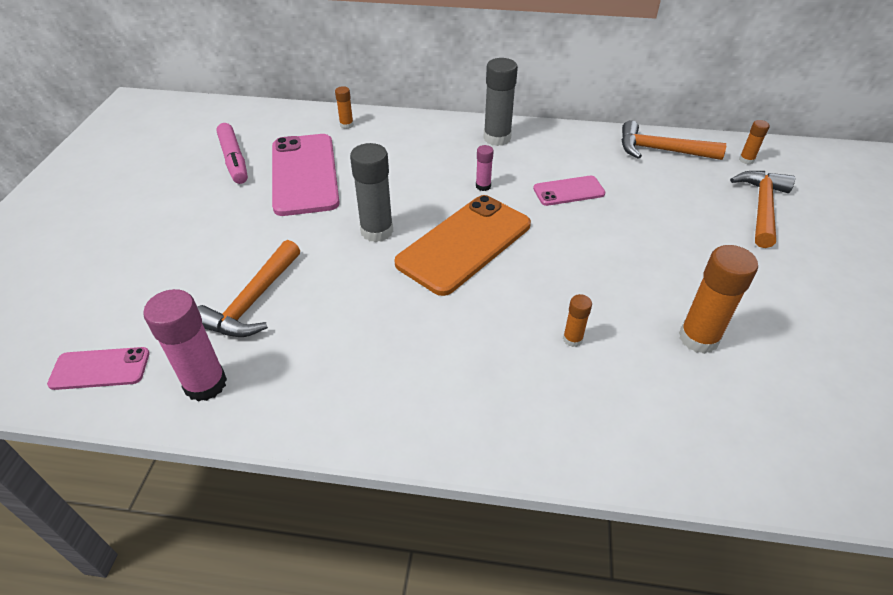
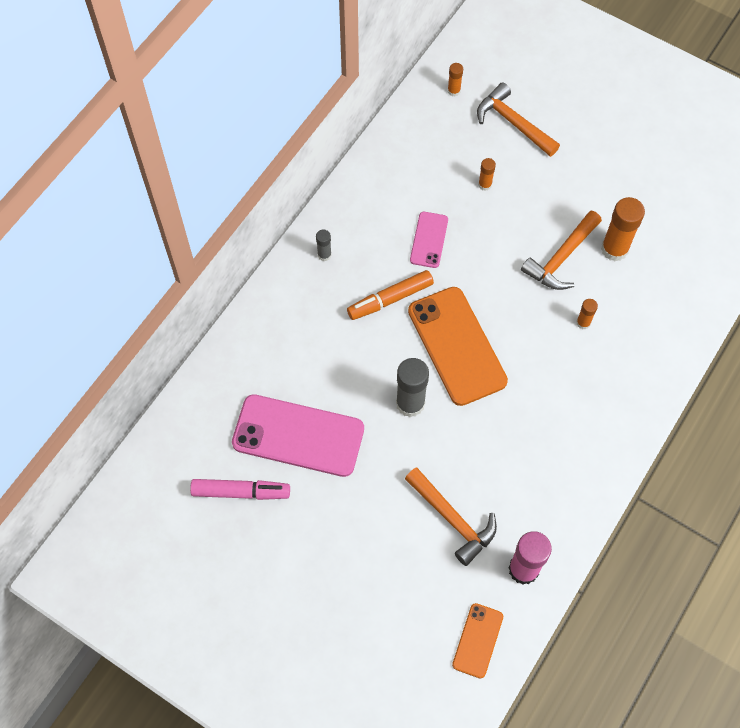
camera: 65 degrees left, 20 degrees up
pink phone [47,347,150,390] -> orange phone [452,603,503,678]
orange glue stick [335,86,354,129] -> orange glue stick moved to [478,158,496,191]
pink glue stick [476,145,494,191] -> orange marker [347,270,434,320]
grey glue stick [483,58,518,146] -> grey glue stick [316,230,332,261], size x0.51
orange hammer [621,120,726,160] -> orange hammer moved to [521,211,602,290]

